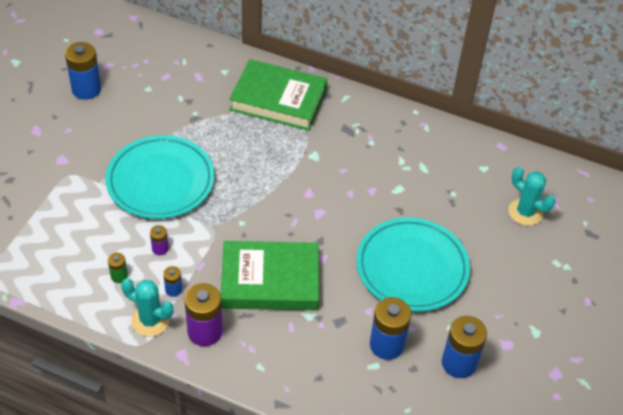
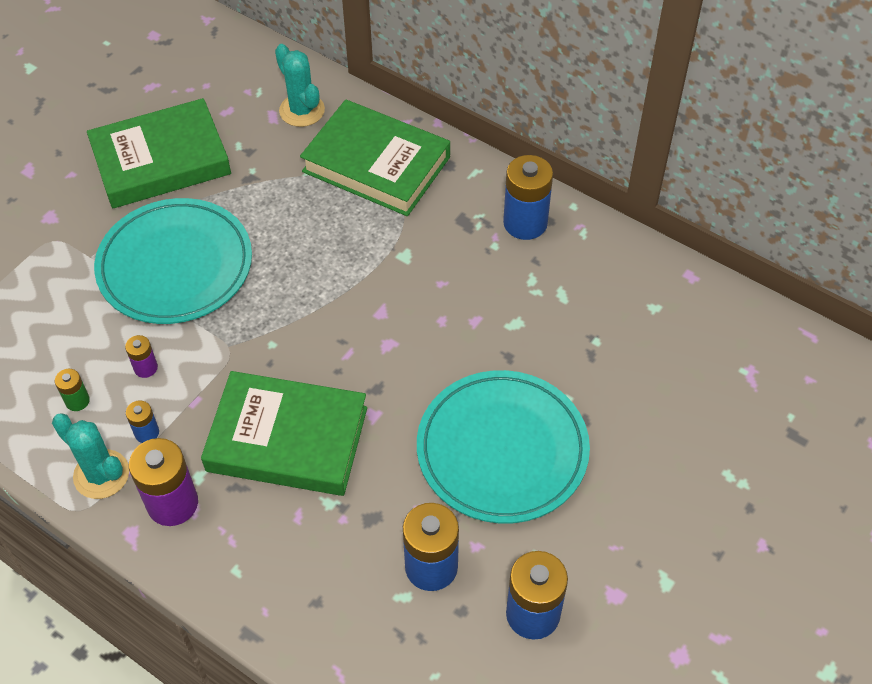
camera: 15 degrees right, 5 degrees up
blue battery [65,42,101,100] -> blue battery moved to [503,155,553,240]
turquoise cactus [509,167,555,226] -> turquoise cactus moved to [275,44,325,127]
none -> green book [87,98,231,209]

